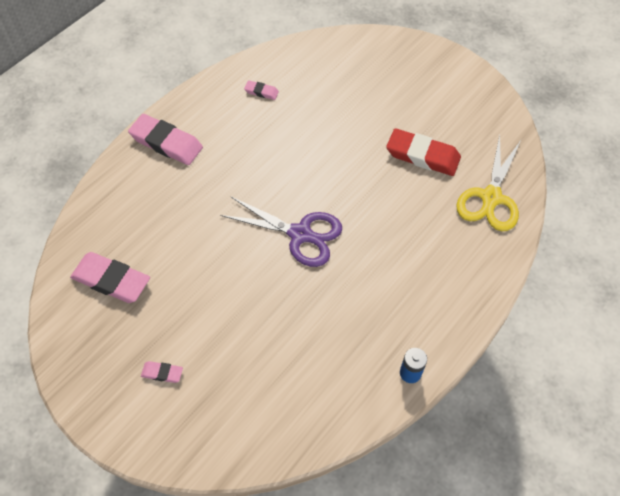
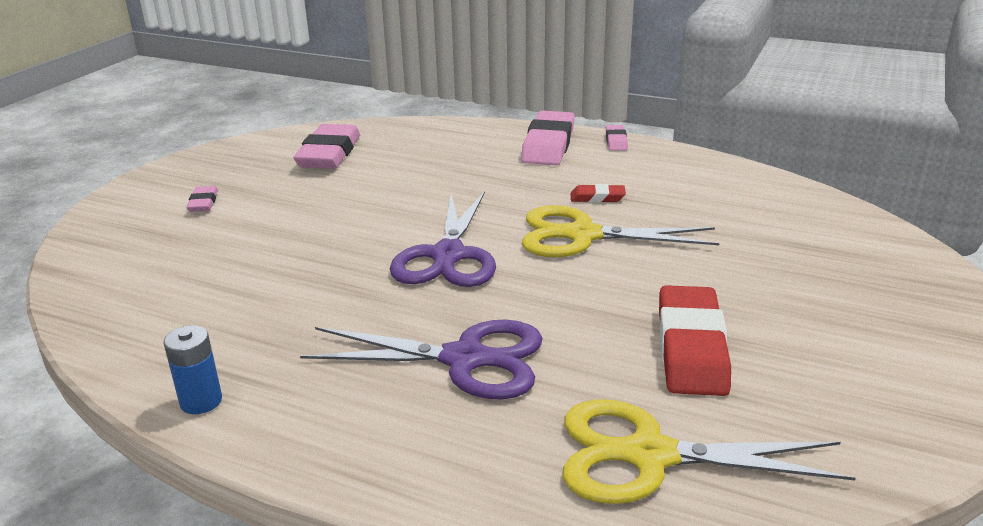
camera: 75 degrees right, 30 degrees down
pink eraser [244,80,279,100] -> pink eraser moved to [606,125,628,151]
none -> purple scissors [300,320,543,399]
none -> yellow scissors [522,205,719,257]
none -> red eraser [571,184,626,203]

